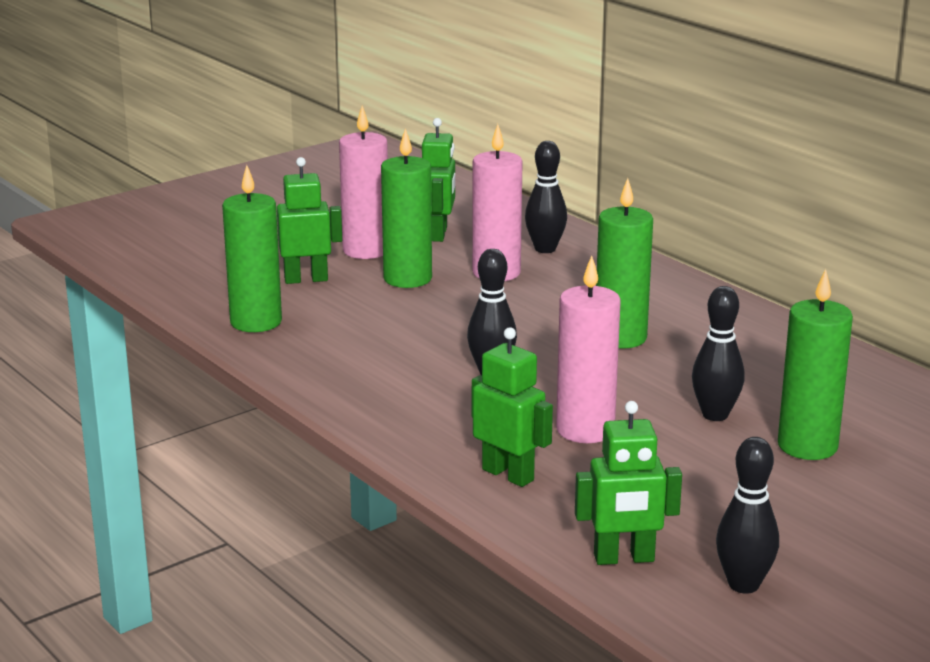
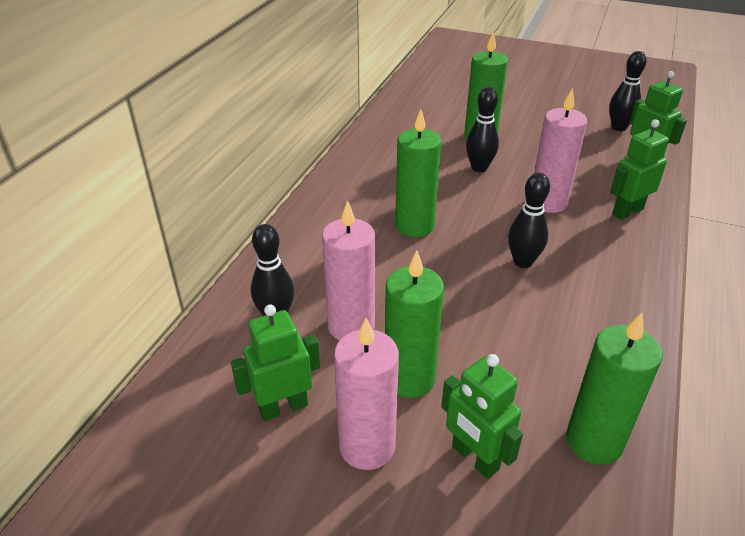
camera: 120 degrees left, 15 degrees up
green robot [472,327,553,487] -> green robot turned 45 degrees clockwise [610,119,669,220]

